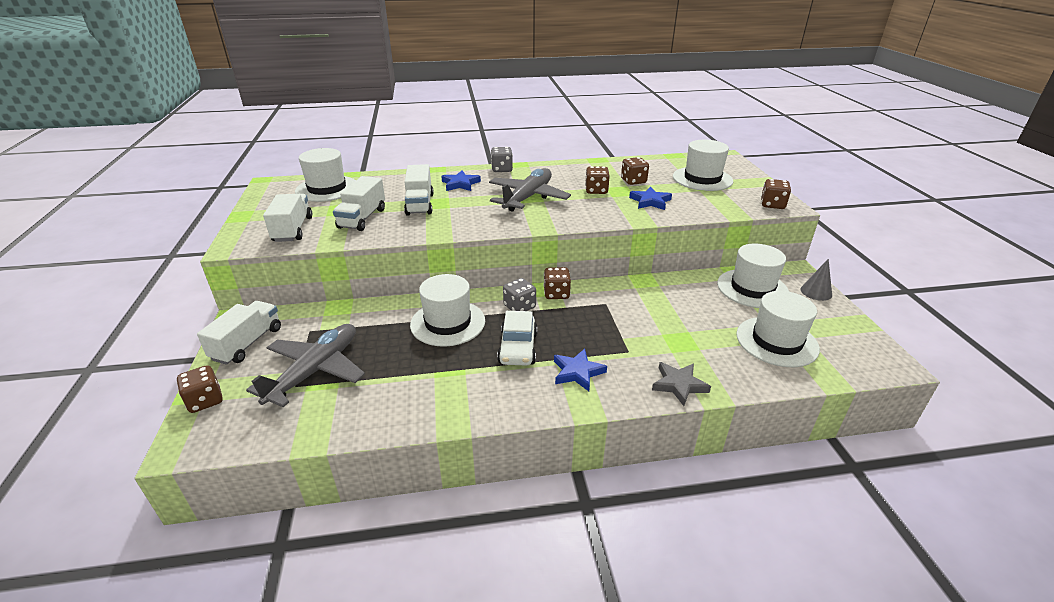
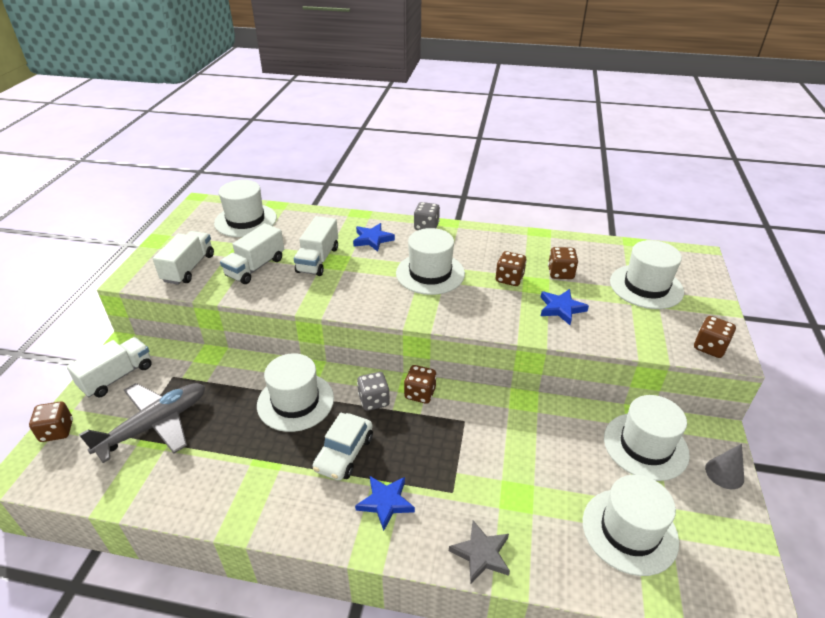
camera: 20 degrees right, 5 degrees up
grey plane [489,168,571,212] -> white hat [396,228,465,295]

